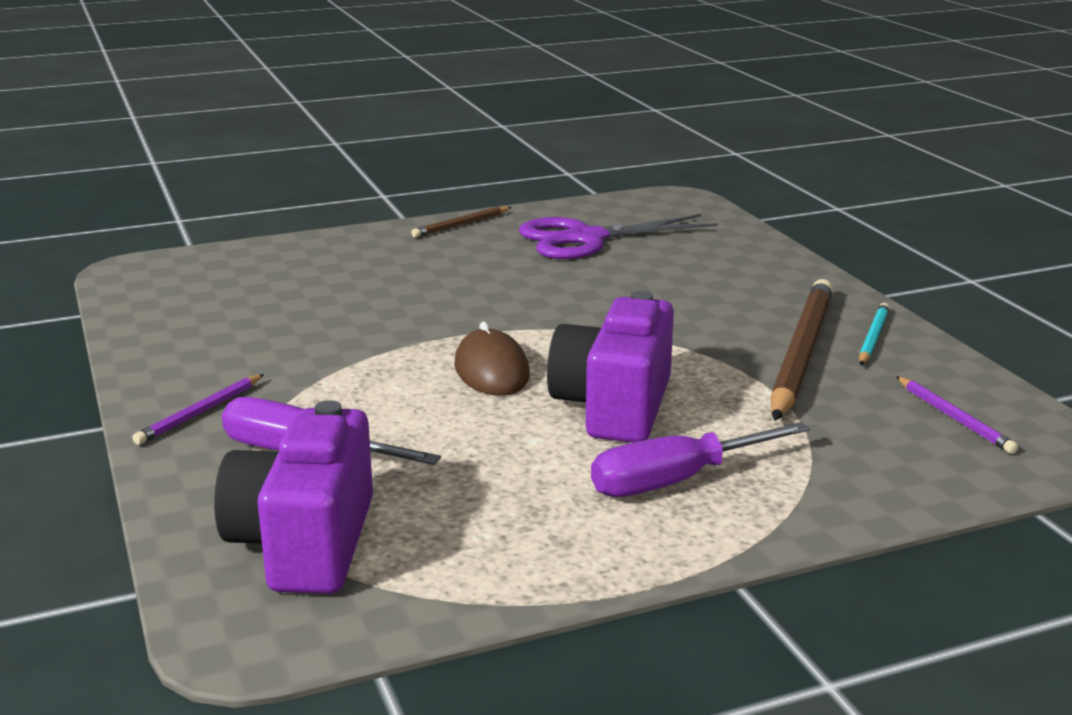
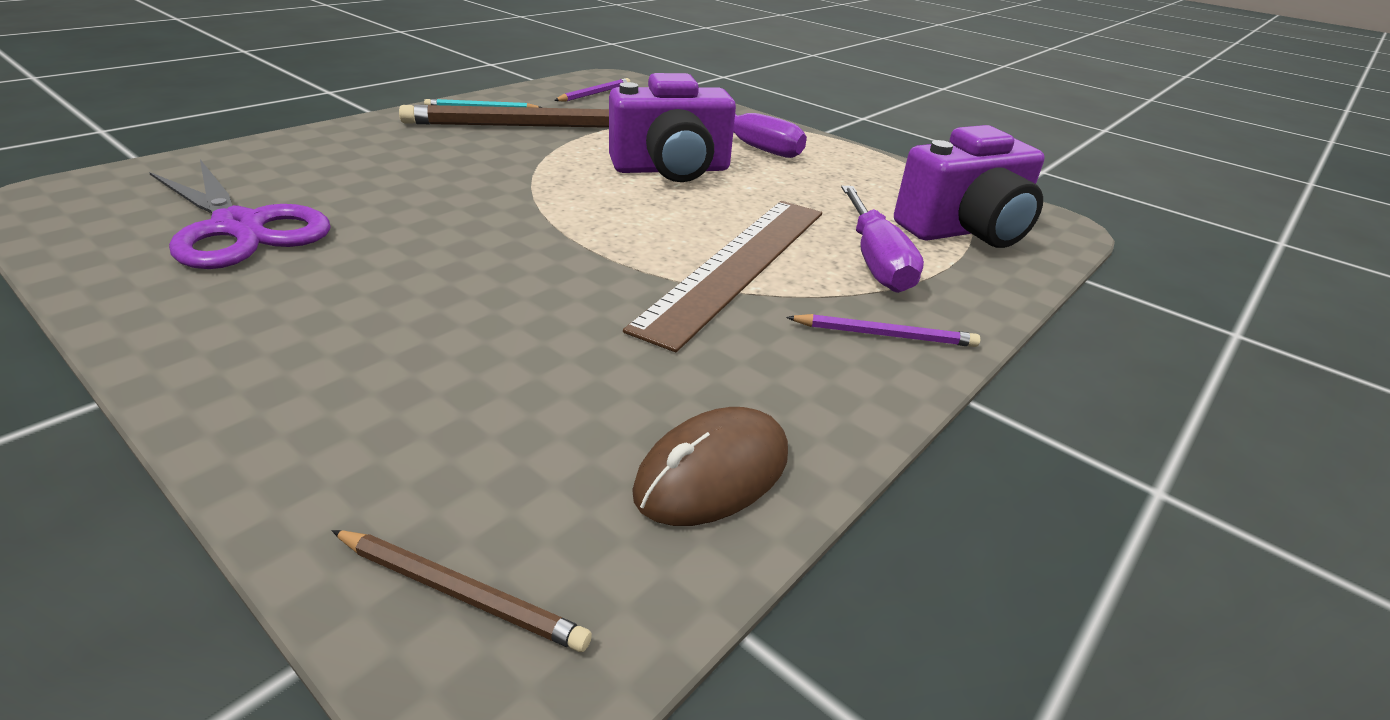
camera: 120 degrees left, 10 degrees up
brown pencil [411,207,511,237] -> brown pencil moved to [332,530,592,652]
brown mouse [454,321,530,396] -> brown mouse moved to [632,407,788,526]
none -> brown ruler [623,201,822,352]

